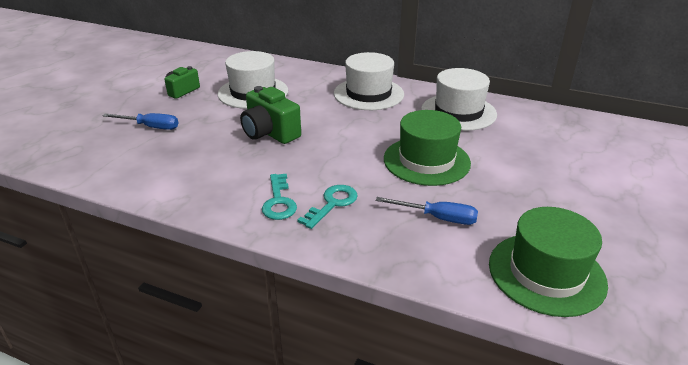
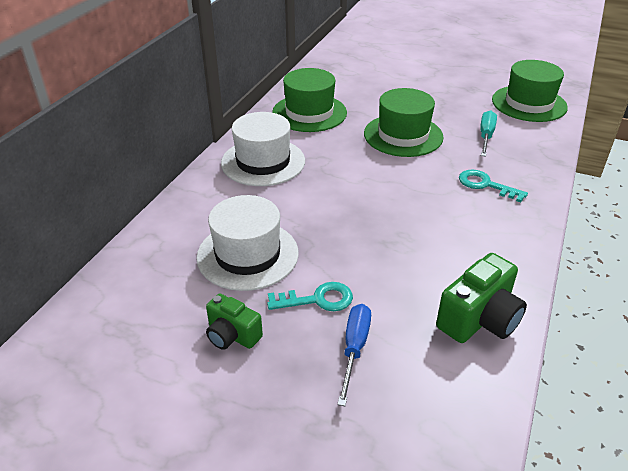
camera: 90 degrees left, 5 degrees up
green camera [240,86,301,144] -> green camera moved to [436,253,527,343]
turquoise key [262,174,297,220] -> turquoise key moved to [267,282,353,311]
blue screwdriver [376,197,478,225] -> turquoise screwdriver [480,110,497,157]
white hat [421,68,497,131] -> green hat [272,68,347,132]

